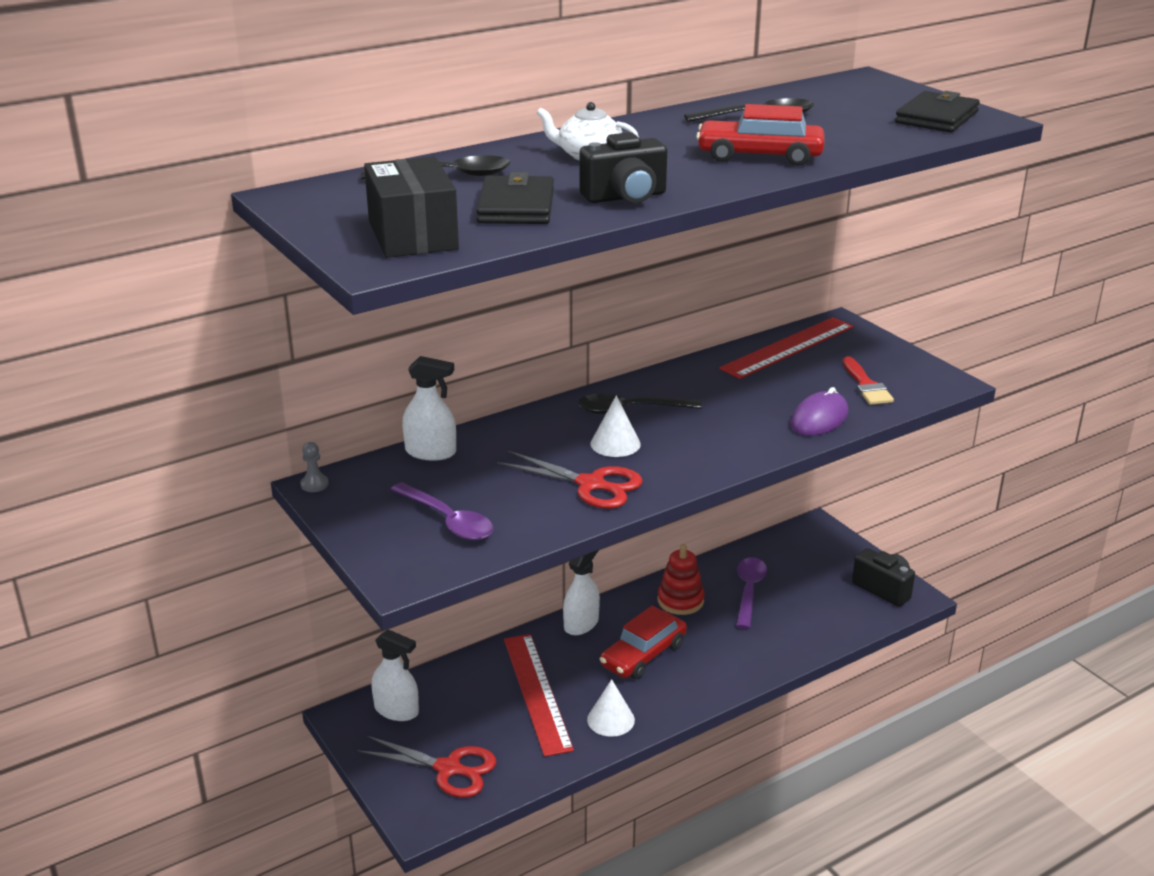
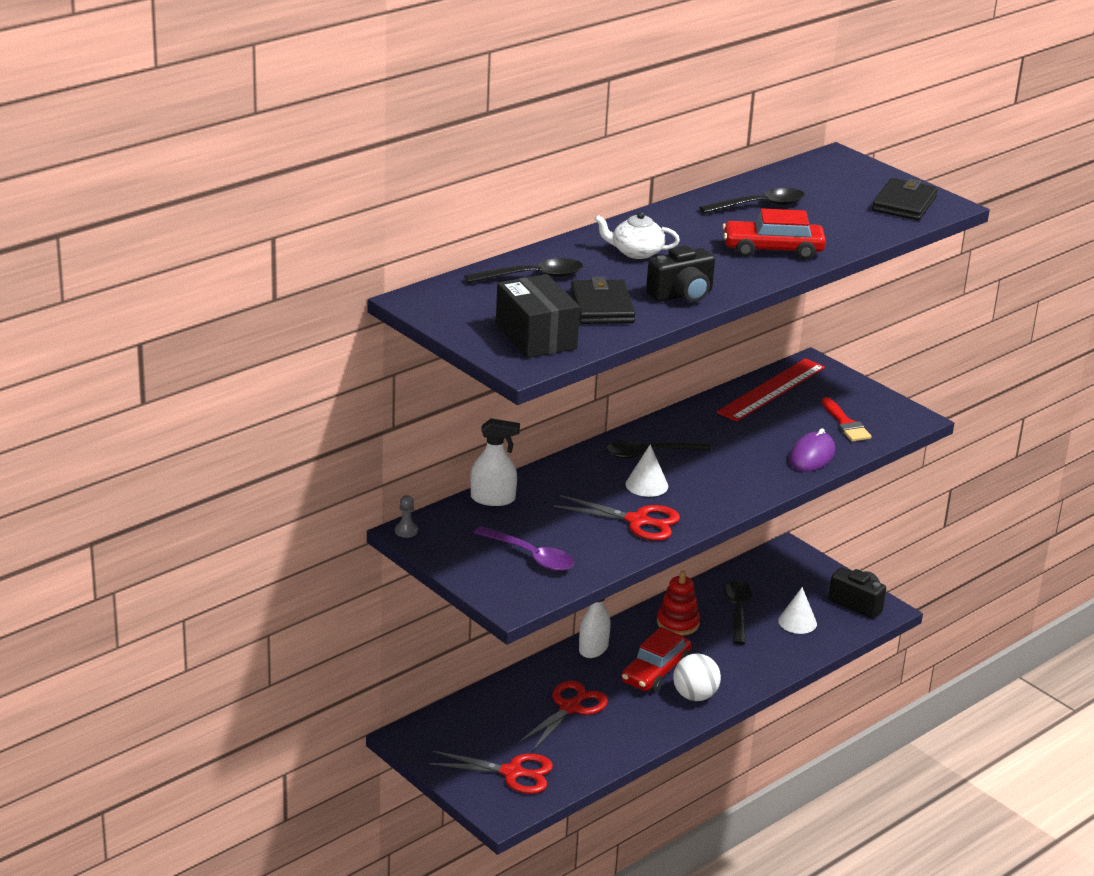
camera: 10 degrees left, 0 degrees up
white spray bottle [371,629,419,721] -> none
red ruler [504,634,574,757] -> red scissors [518,681,608,750]
white cone [587,679,635,737] -> white cone moved to [778,587,817,634]
purple spoon [736,557,767,629] -> black spoon [724,581,752,645]
none -> white ball [673,653,721,701]

